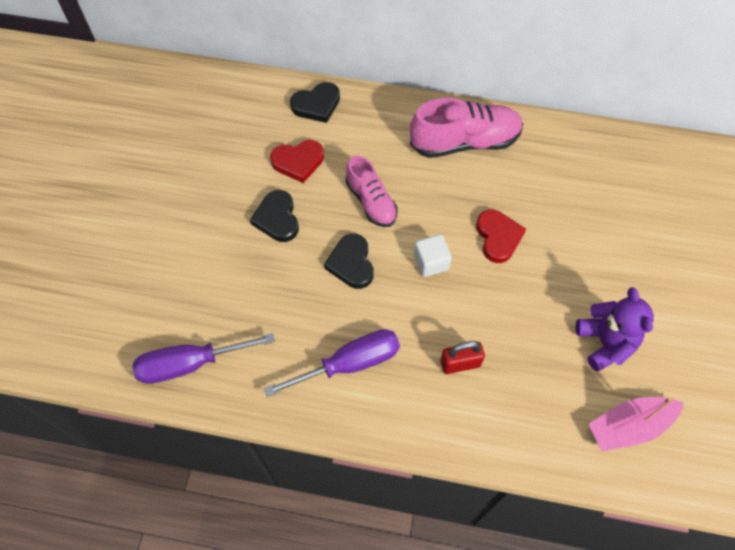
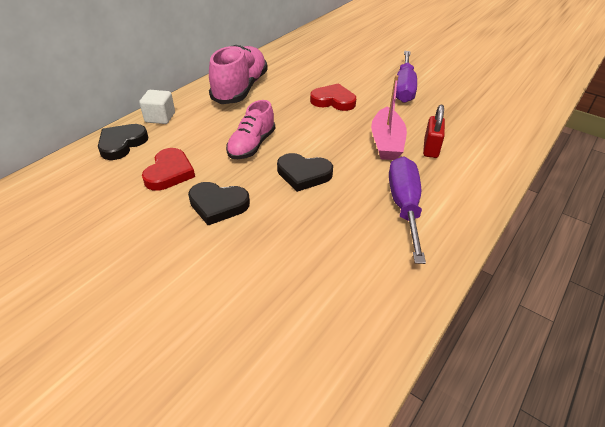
camera: 65 degrees left, 20 degrees down
purple screwdriver [132,333,275,384] -> purple screwdriver moved to [396,51,417,103]
black heart [290,82,340,123] -> black heart turned 150 degrees counterclockwise [98,124,148,160]
pink shoe [346,155,397,227] -> pink shoe turned 120 degrees clockwise [226,100,275,159]
white cube [414,234,452,277] -> white cube moved to [139,90,175,124]
purple teddy bear [576,287,654,372] -> none
pink boat [588,397,684,451] -> pink boat moved to [371,75,407,160]

